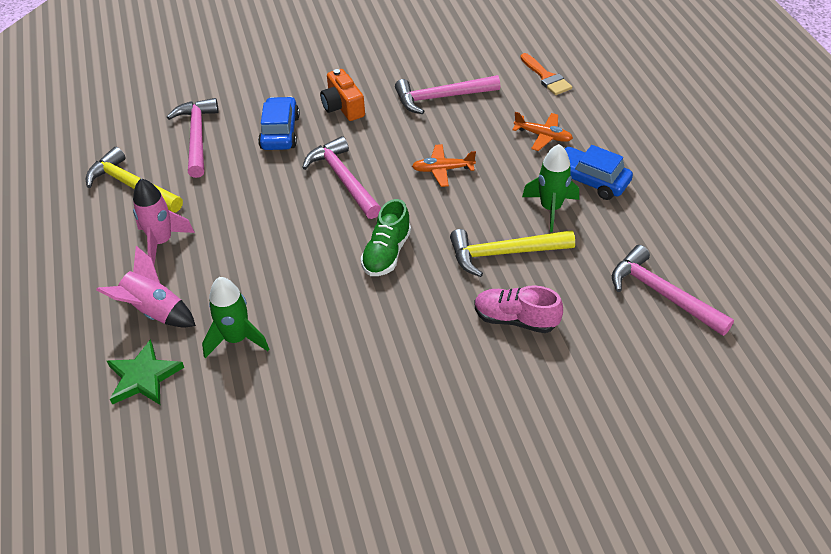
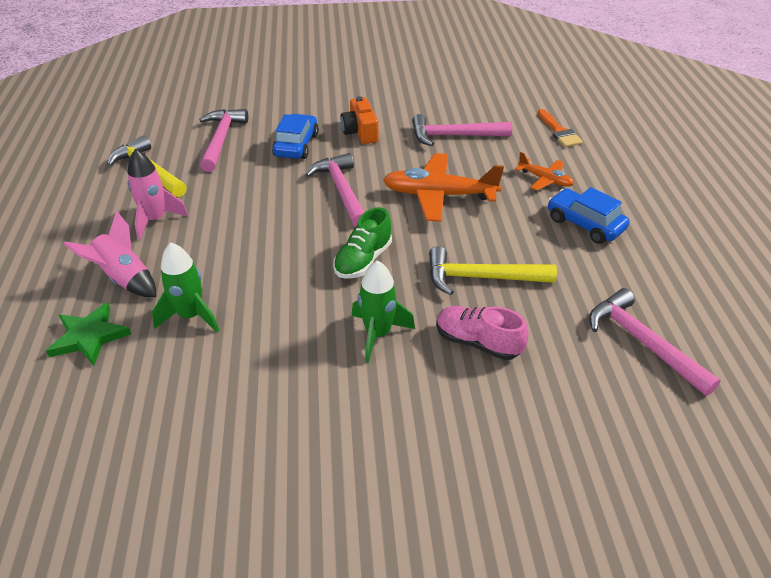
camera: 10 degrees right, 5 degrees down
orange plane [412,144,476,187] -> orange plane [383,153,504,222], size x1.86
green rocket [522,144,579,232] -> green rocket moved to [352,260,415,363]

